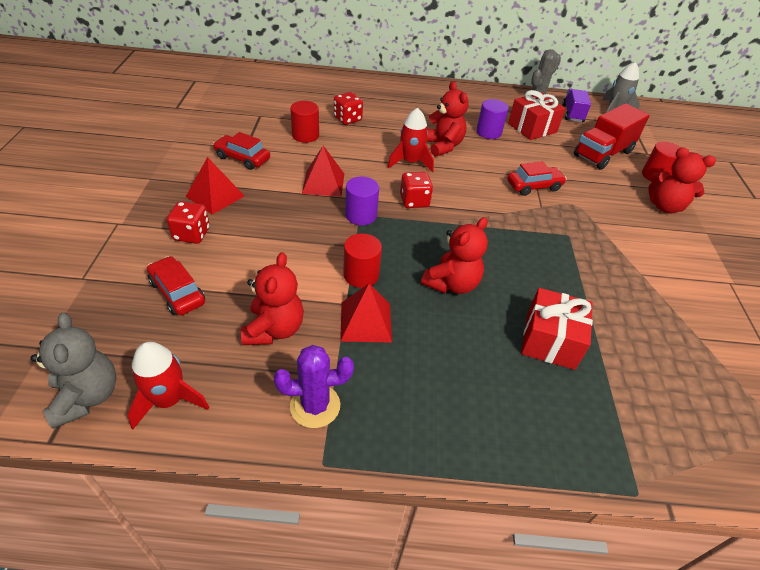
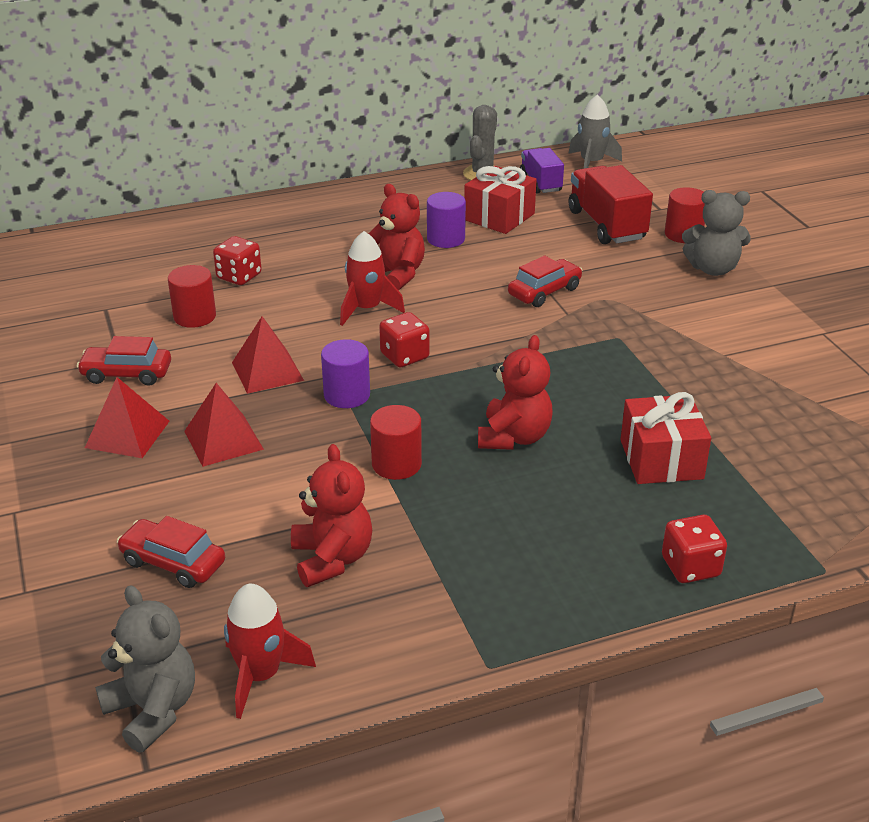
camera: 20 degrees left, 10 degrees down
red dice [167,201,210,244] -> red dice moved to [662,515,727,583]
purple cactus [274,345,354,428] -> none
red pyramid [340,284,392,343] -> red pyramid moved to [184,383,264,467]
red truck [574,103,650,170] -> red truck turned 135 degrees clockwise [569,165,653,244]
red teddy bear [648,147,716,214] -> grey teddy bear [682,190,751,276]

